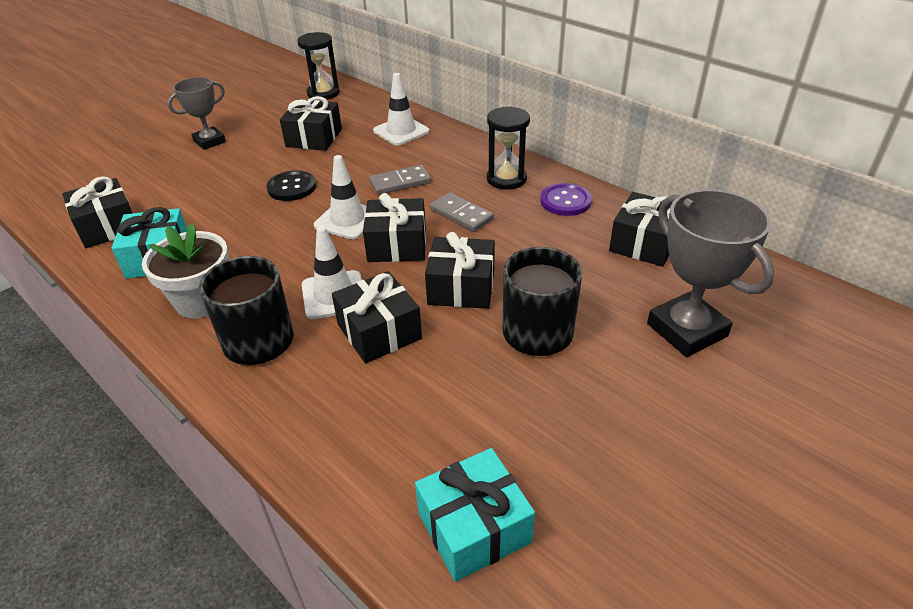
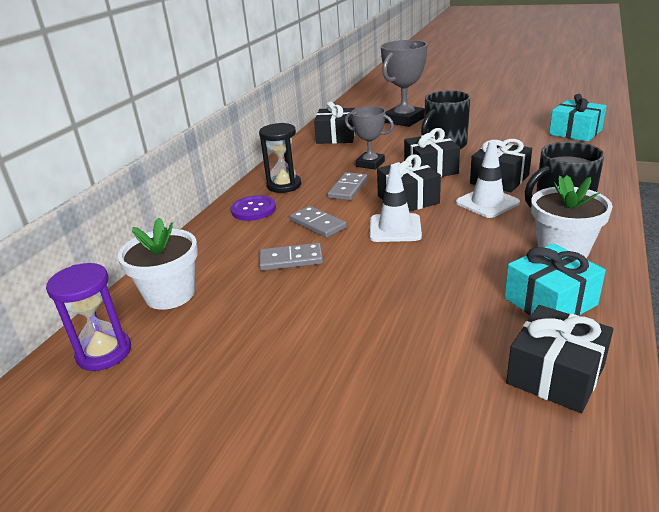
camera: 110 degrees left, 10 degrees down
grey trophy [167,77,226,150] -> grey trophy moved to [345,106,394,170]
black button [266,170,316,201] -> none
black gift [280,96,342,151] -> none
black hourglass [297,32,340,100] -> purple hourglass [46,263,131,371]
white traffic cone [373,73,429,146] -> none
purple button [540,183,592,216] -> purple button moved to [231,195,276,221]
none -> white flower pot [118,217,198,310]
none -> grey domino [259,243,323,271]

